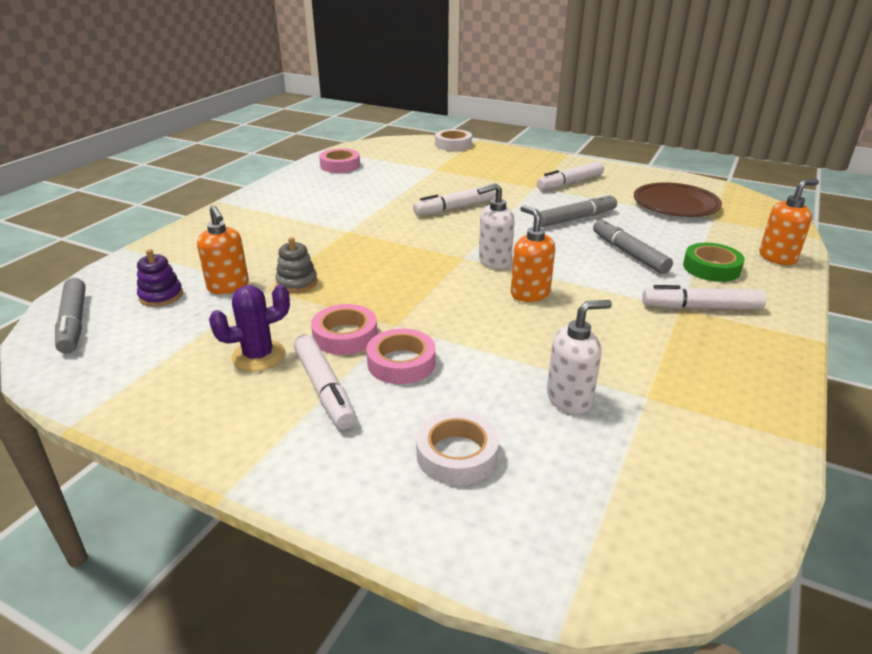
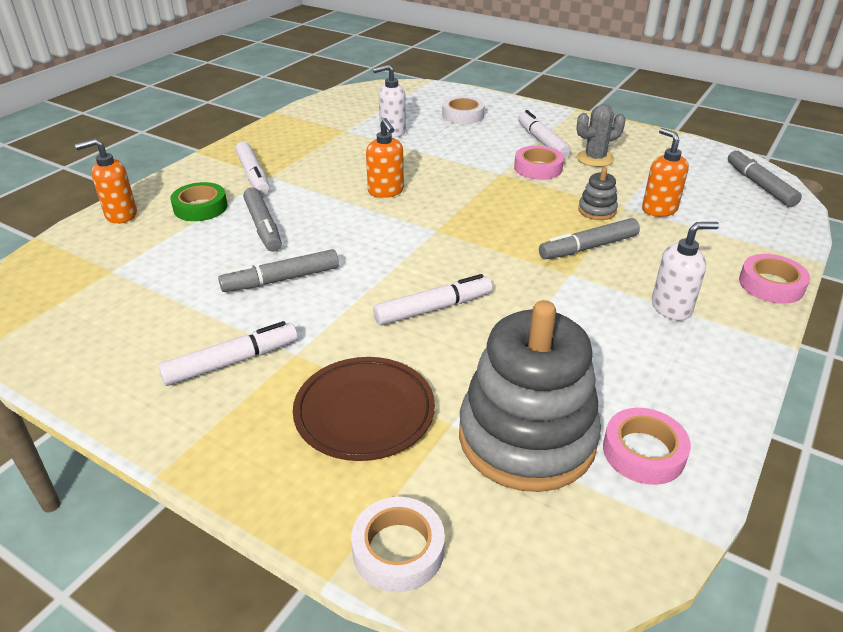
camera: 175 degrees left, 5 degrees up
purple stacking toy [137,249,183,307] -> none
purple cactus [209,285,290,372] -> grey cactus [576,104,625,167]
pink tape [366,329,436,384] -> pink tape moved to [739,254,810,304]
white soap dispenser [477,183,514,269] -> white soap dispenser moved to [652,222,719,321]
brown plate [634,183,722,217] -> brown plate moved to [293,357,435,461]
white marker [642,285,767,310] -> white marker turned 60 degrees clockwise [235,142,269,195]
none -> grey stacking toy [459,300,601,492]
none -> grey marker [539,218,640,259]

